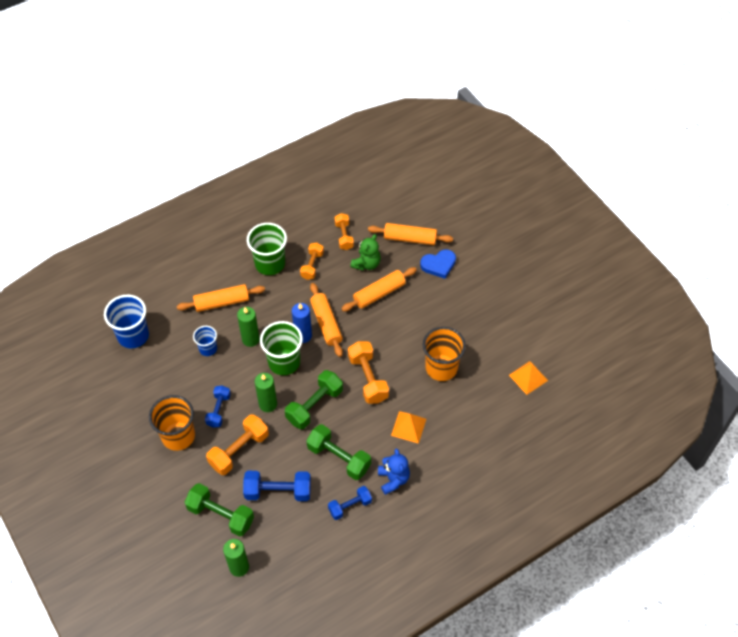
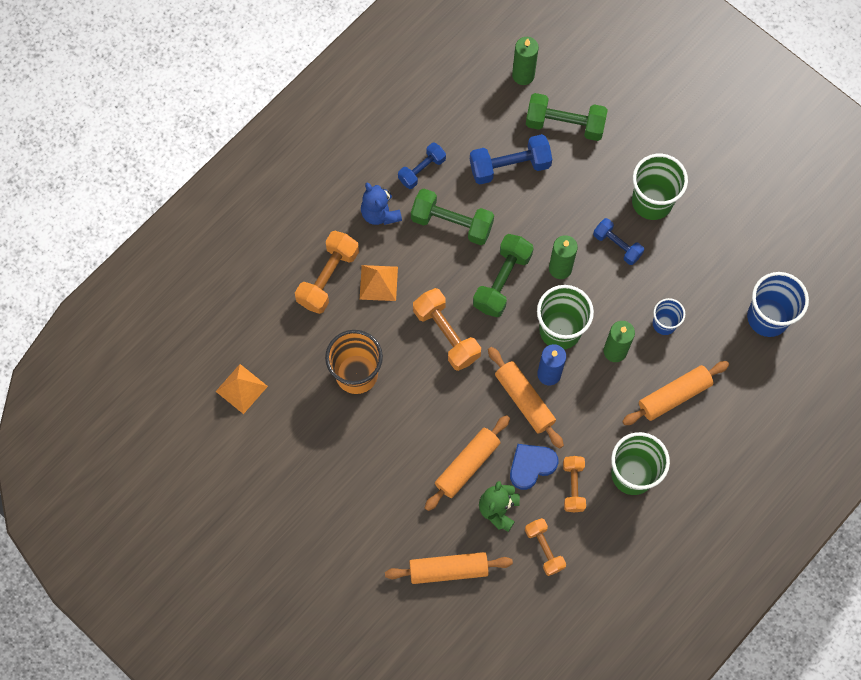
camera: 165 degrees right, 15 degrees up
orange cup [149,395,195,451] -> green cup [632,154,688,220]
blue dumbbell [205,386,231,428] -> blue dumbbell turned 45 degrees counterclockwise [593,218,644,265]
orange dumbbell [206,414,269,475] -> orange dumbbell moved to [295,231,359,314]
blue heart [420,249,456,279] -> blue heart moved to [510,444,559,490]

